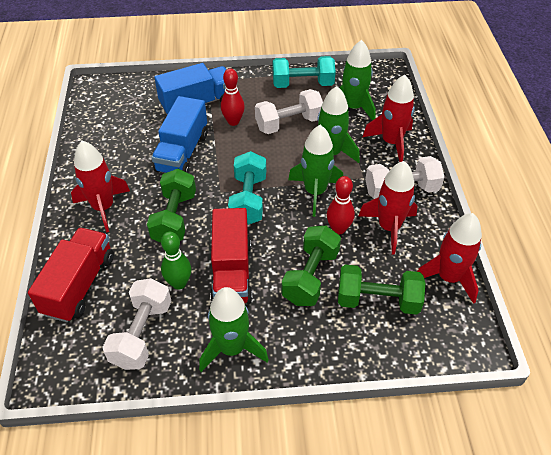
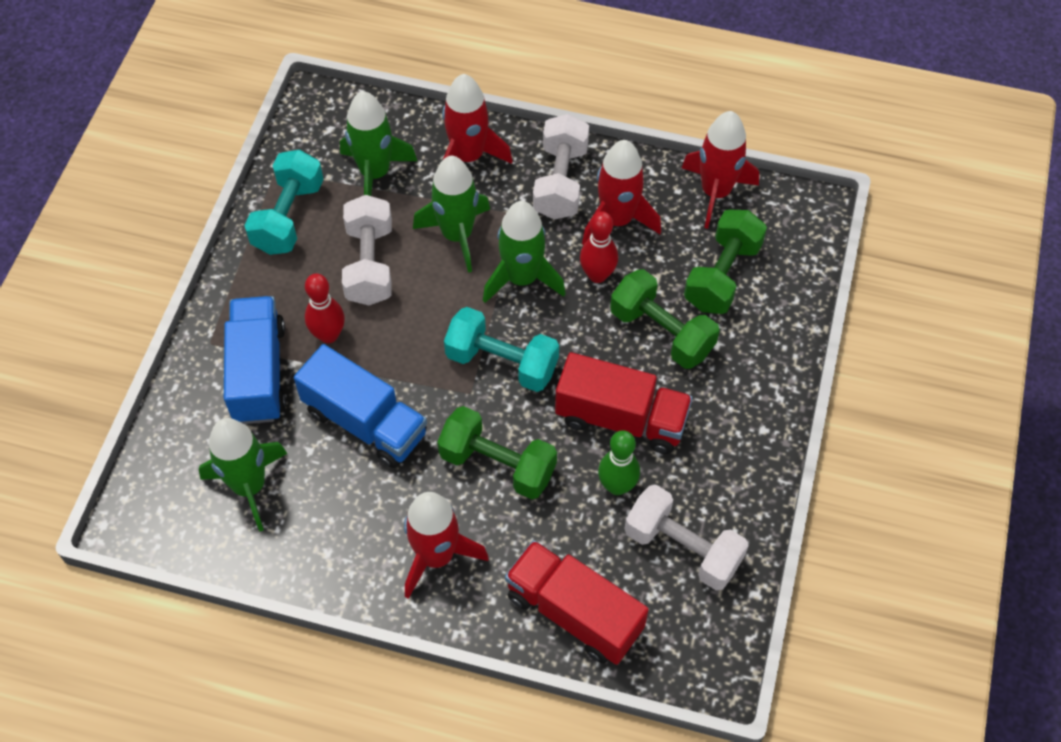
camera: 70 degrees left, 10 degrees up
green rocket [199,287,269,372] -> green rocket moved to [199,418,288,532]

